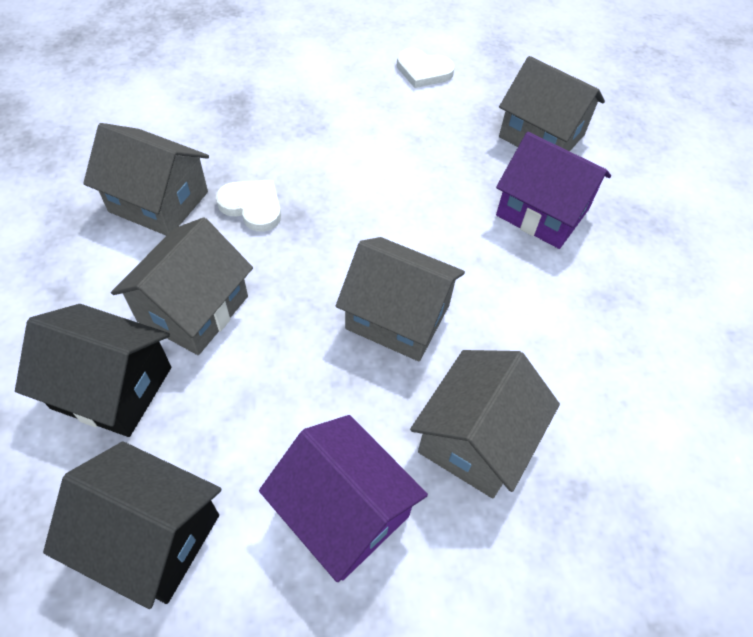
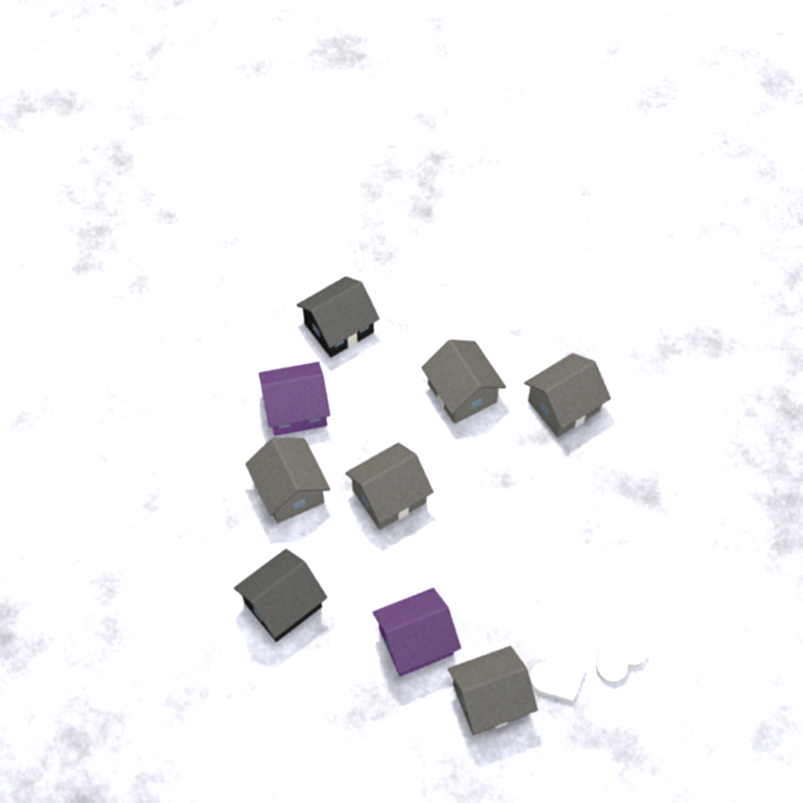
camera: 125 degrees right, 5 degrees up
black house [15,304,171,437] -> black house moved to [234,549,328,642]
white heart [216,180,281,232] -> white heart moved to [530,651,585,702]

